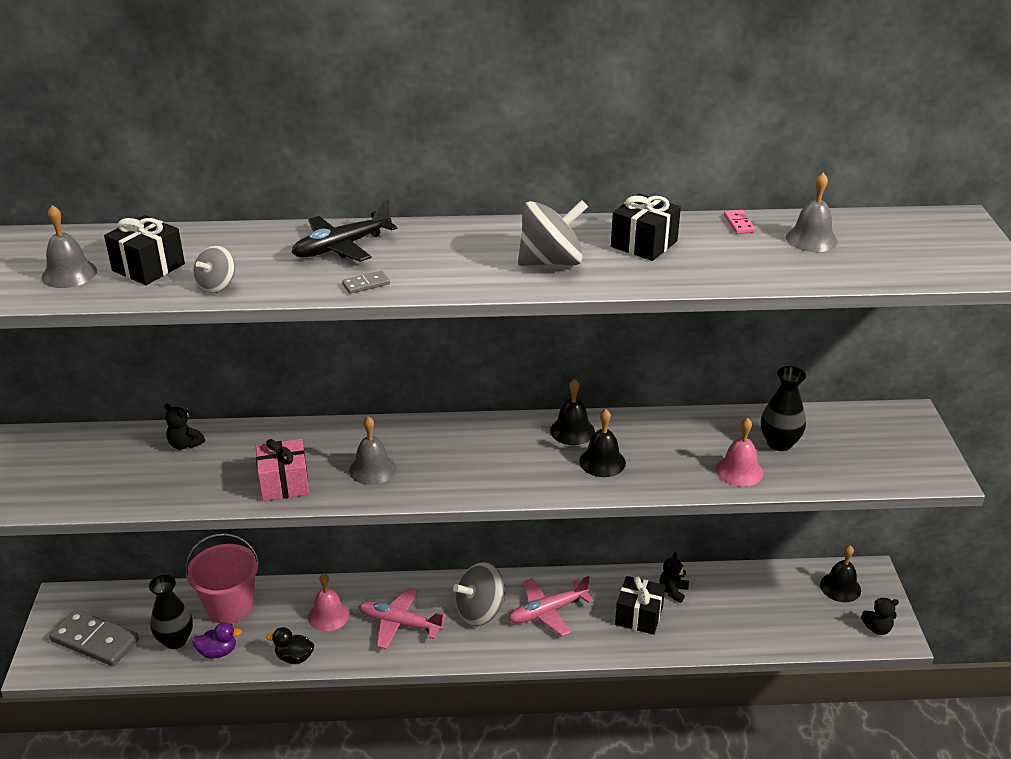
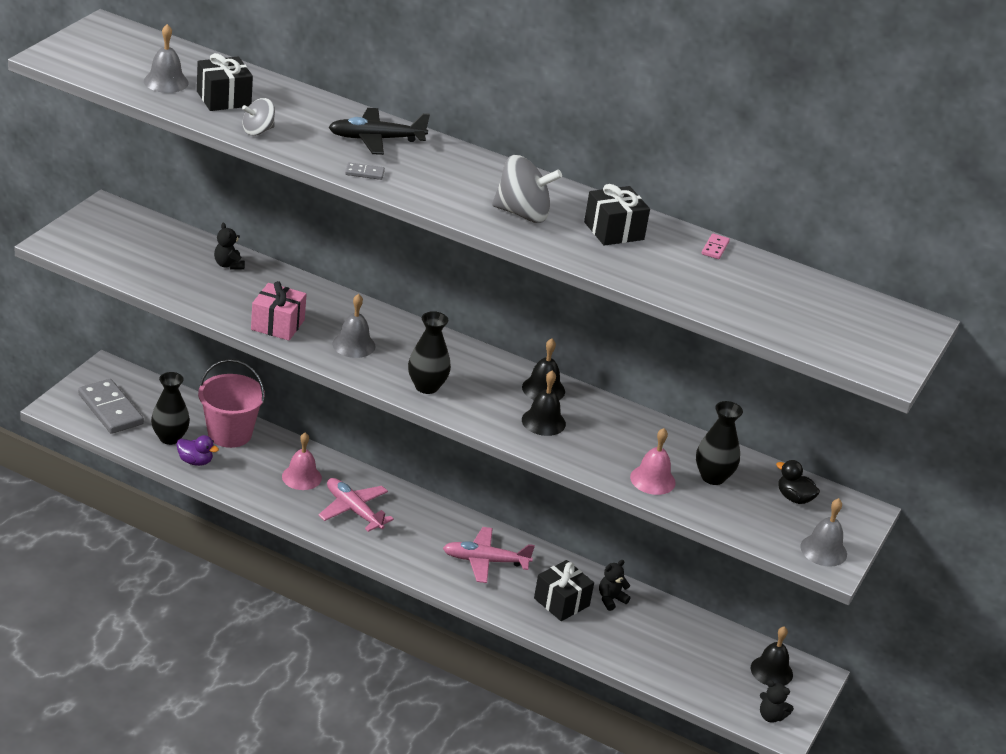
camera: 25 degrees right, 0 degrees up
black duck [266,627,314,664] -> black duck moved to [776,460,820,504]
grey spinning top [453,562,505,626] -> none
grey bell [786,173,838,252] -> grey bell moved to [800,498,847,567]
none -> black vase [408,311,451,394]

